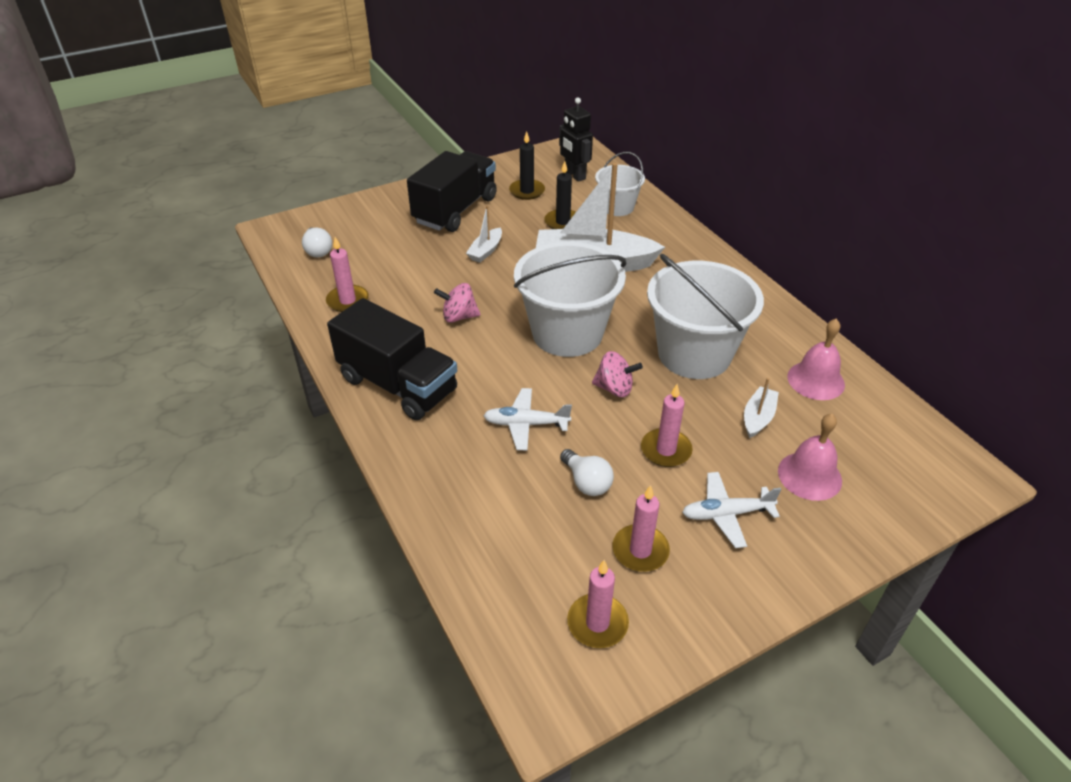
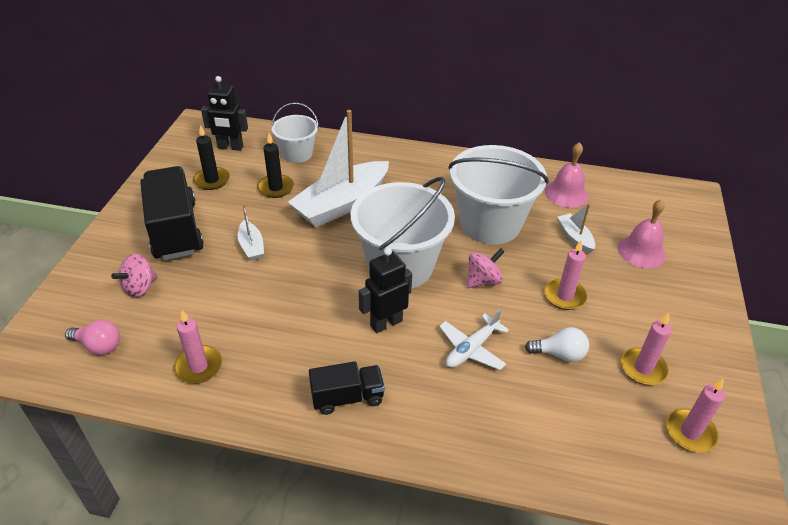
camera: 50 degrees left, 0 degrees up
white light bulb [302,228,332,257] -> pink light bulb [65,320,120,355]
black truck [327,298,457,420] -> black truck [309,362,385,415], size x0.55
pink spinning top [434,283,480,323] -> pink spinning top moved to [111,254,157,298]
white plane [682,472,781,548] -> none
none -> black robot [359,248,412,333]

